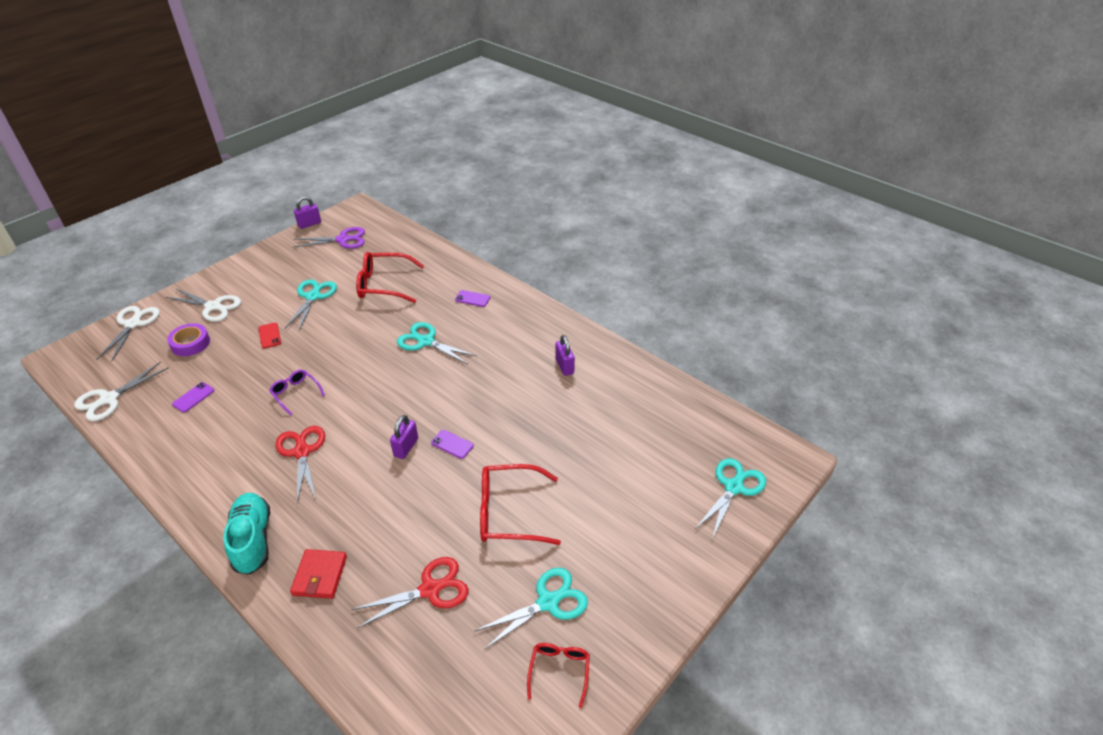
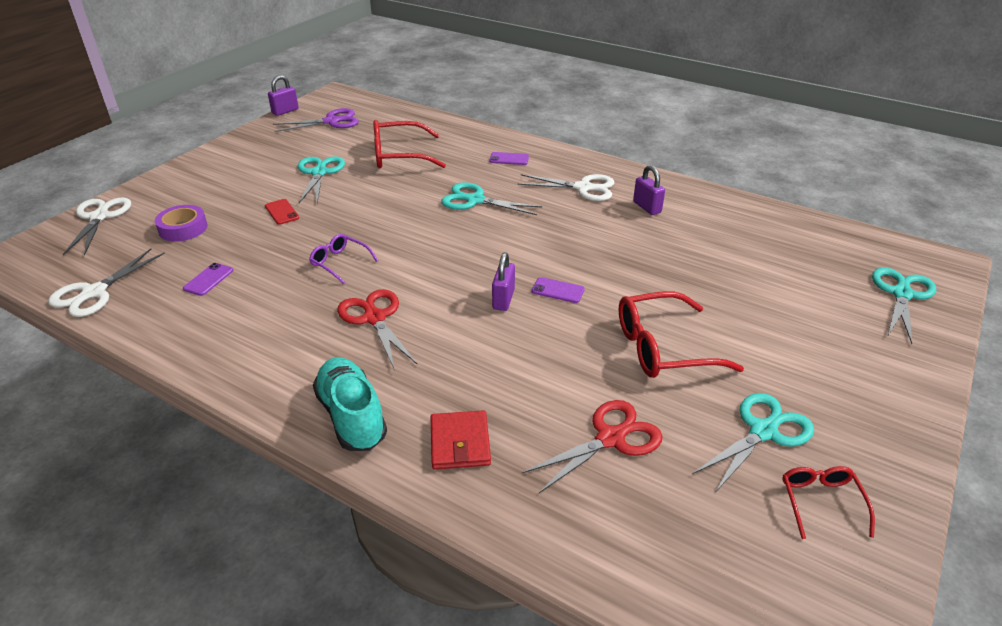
camera: 10 degrees left, 5 degrees down
white scissors [166,288,241,322] -> white scissors moved to [517,174,614,201]

